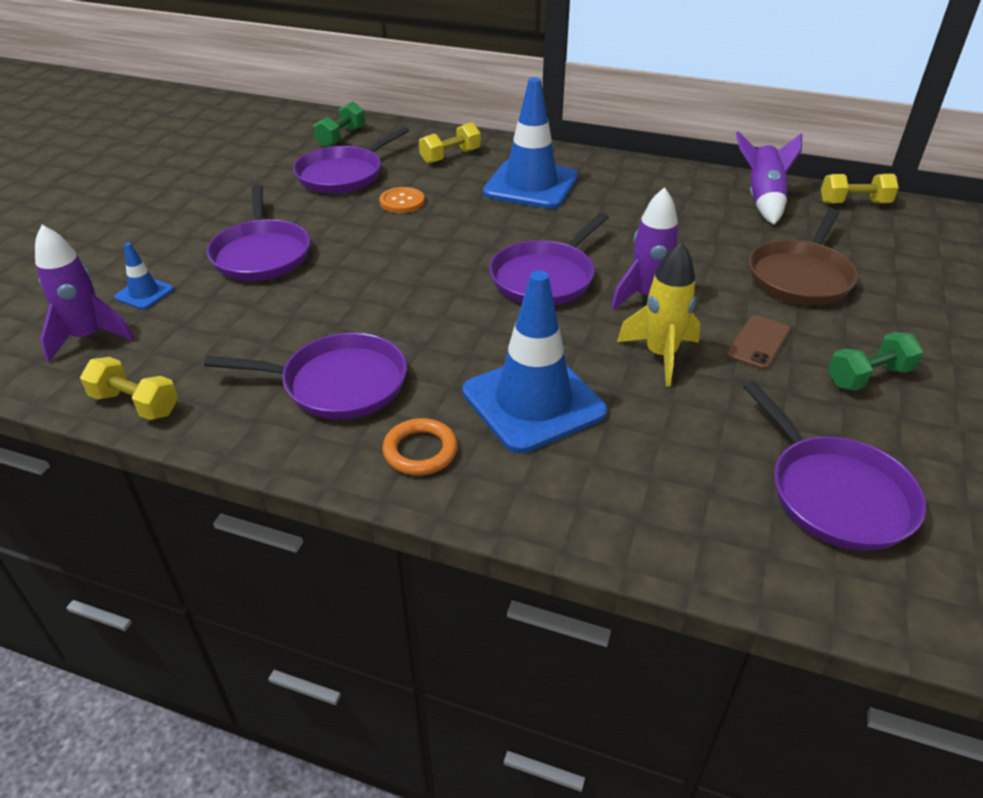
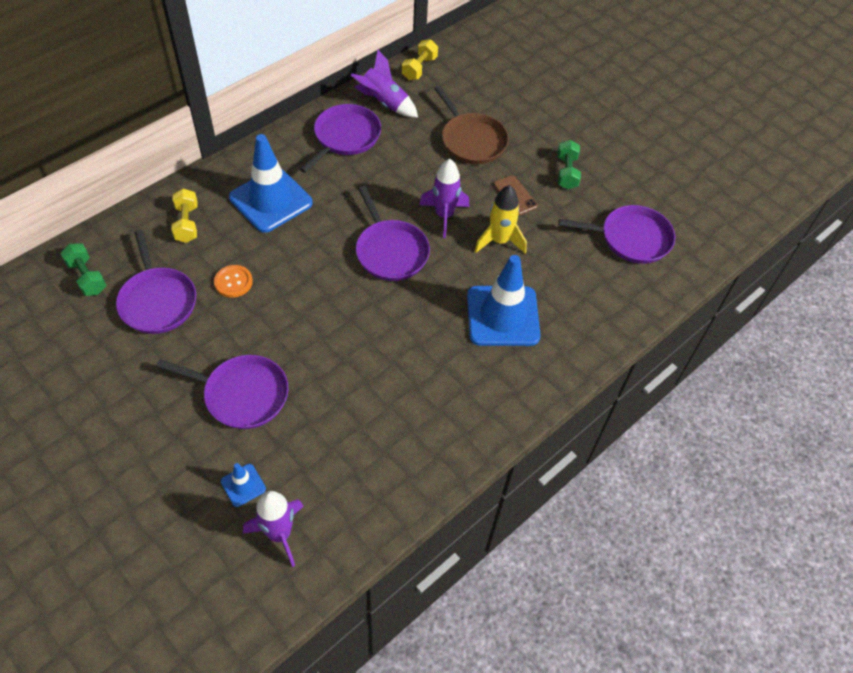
camera: 65 degrees left, 15 degrees up
yellow dumbbell [80,357,178,420] -> none
purple pan [204,333,407,419] -> purple pan moved to [300,104,381,173]
orange ring [382,418,458,475] -> none

